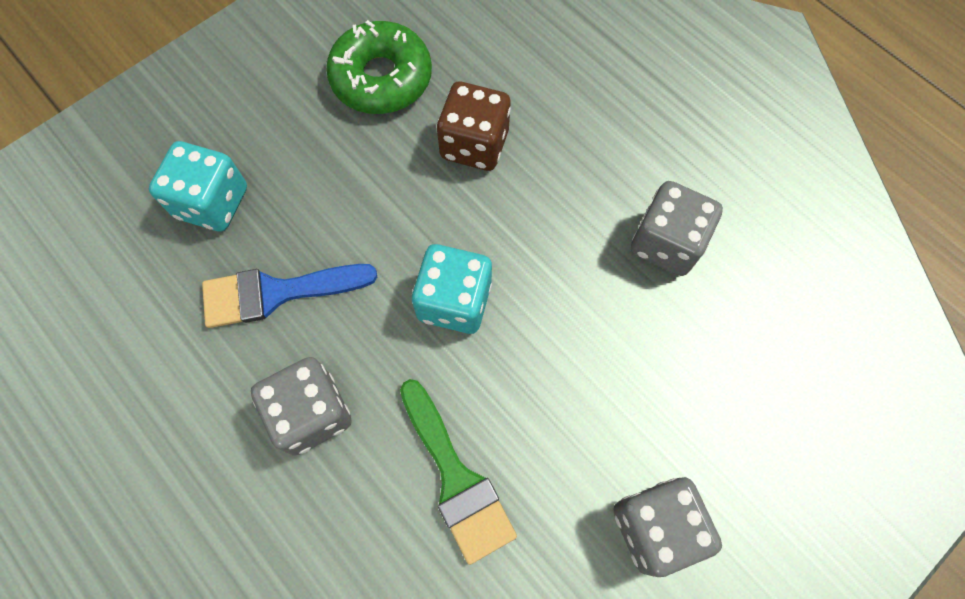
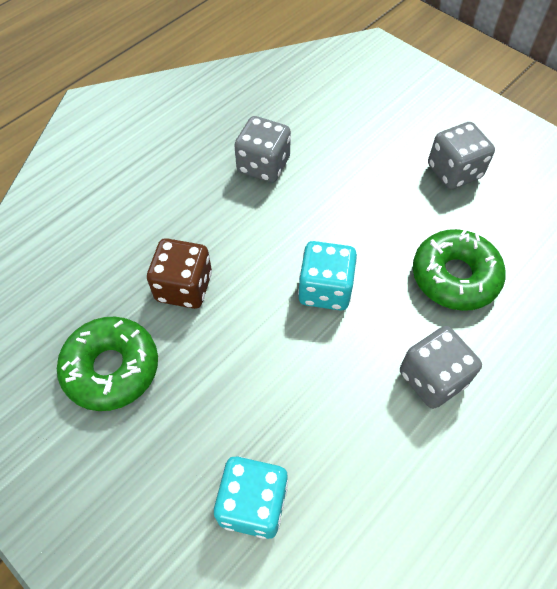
camera: 95 degrees left, 10 degrees down
blue brush [202,264,377,328] -> none
green brush [400,379,517,565] -> green donut [413,229,506,311]

